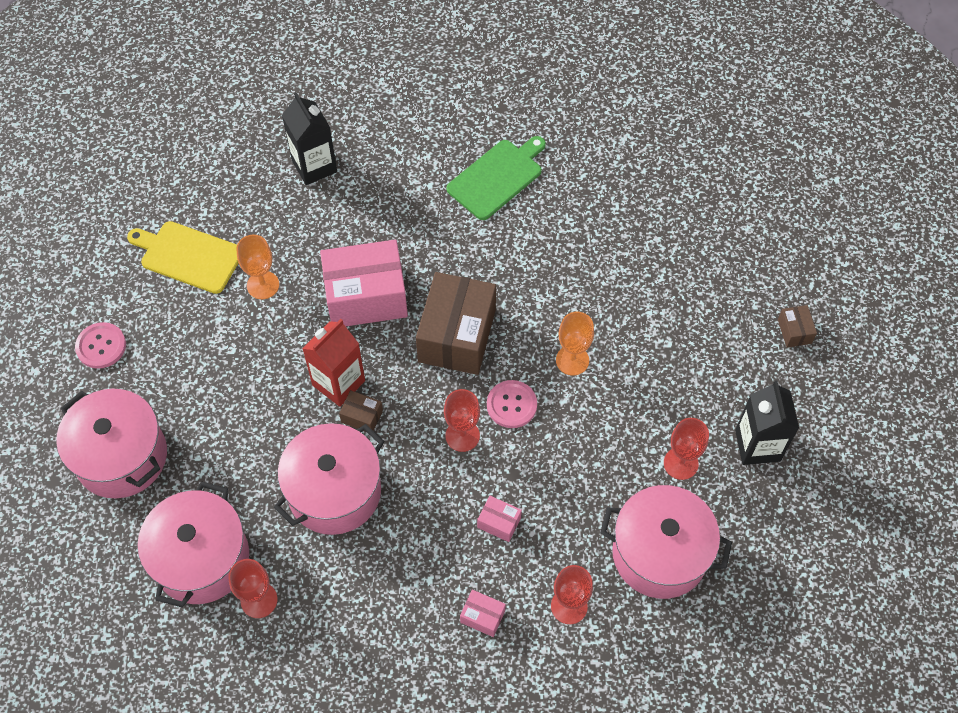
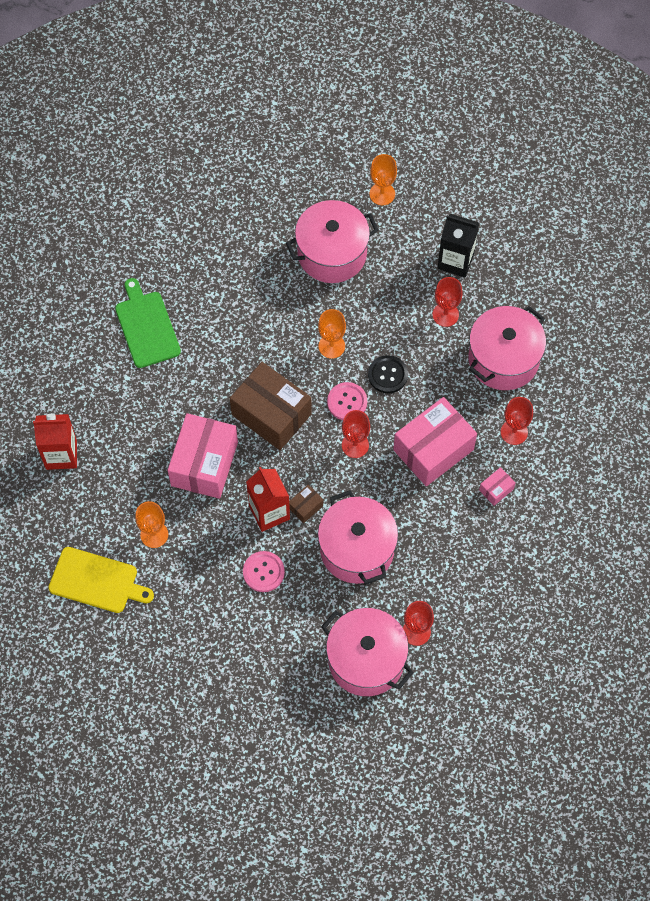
camera: 65 degrees left, 5 degrees up
pink pot [56,389,167,498] -> pink pot moved to [286,200,379,283]
pink button [75,322,126,369] -> pink button moved to [243,551,285,592]
yellow cutting board [127,221,238,294] -> yellow cutting board turned 120 degrees counterclockwise [48,547,154,613]
black carton [282,92,337,185] -> red carton [33,414,77,470]
pink box [477,496,522,542] -> pink box [393,397,477,486], size x2.34
brown box [778,305,817,348] -> orange goblet [369,154,397,205]
none -> black button [368,355,408,393]

